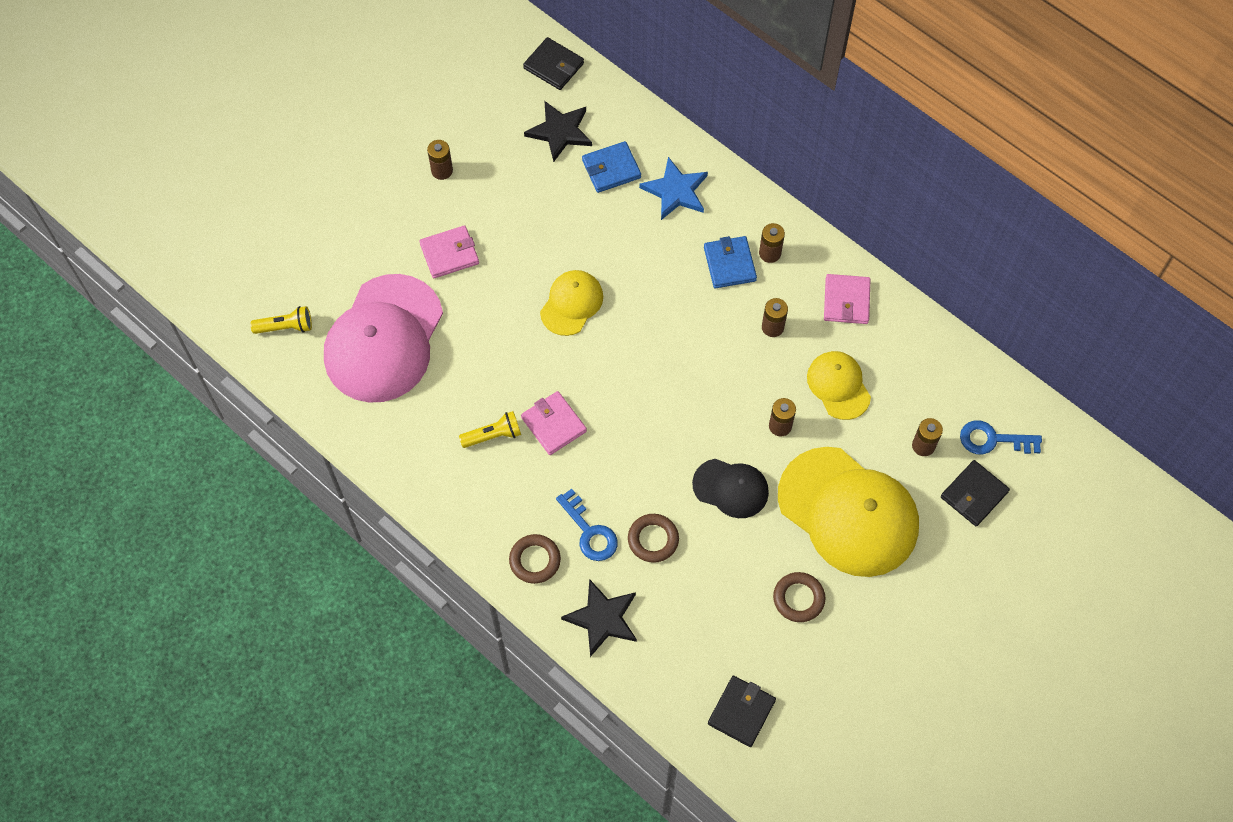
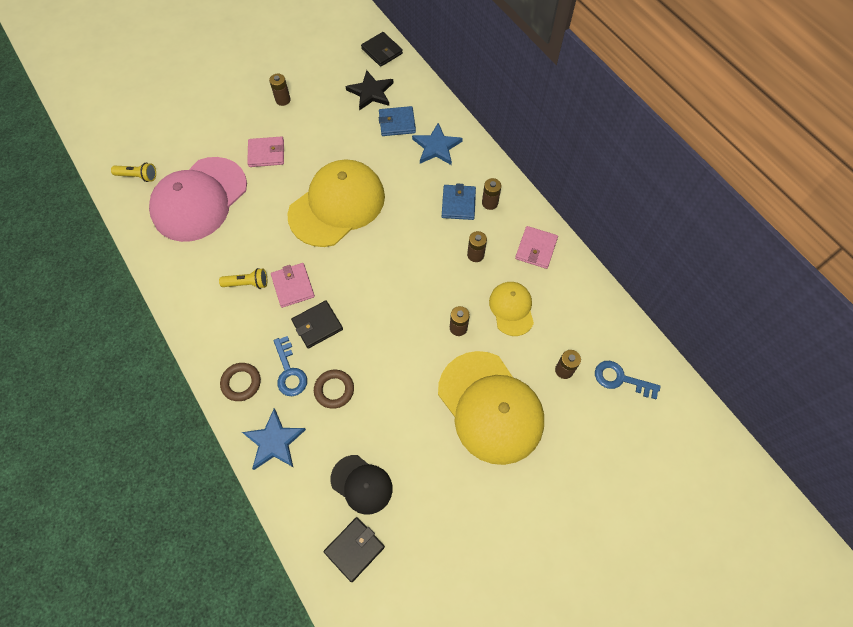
camera: 15 degrees right, 0 degrees up
yellow cap [540,270,603,336] -> yellow cap [288,159,385,247], size x1.93
black star [561,579,637,657] -> blue star [242,409,306,470]
black cap [692,459,769,518] -> black cap moved to [331,455,393,515]
brown ring [773,572,825,622] -> none
black wallet [941,460,1010,526] -> black wallet moved to [291,301,343,349]

